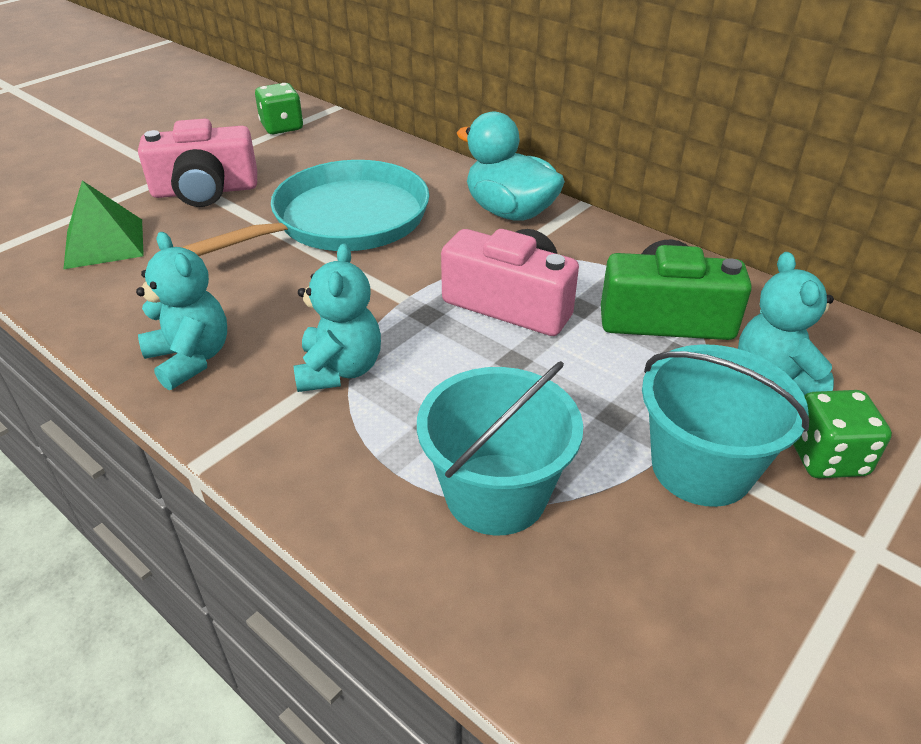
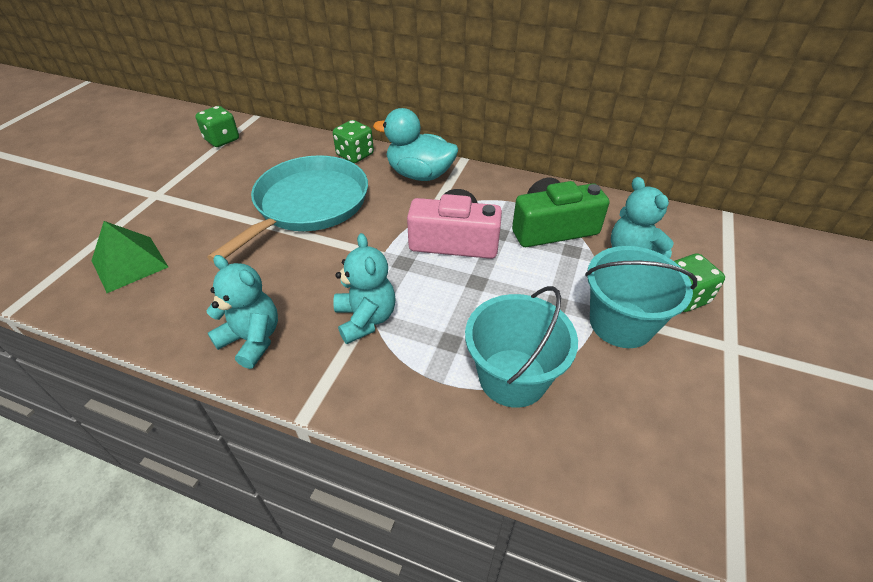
camera: 20 degrees left, 5 degrees up
pink camera [138,119,257,207] -> none
none -> green dice [333,120,374,163]

